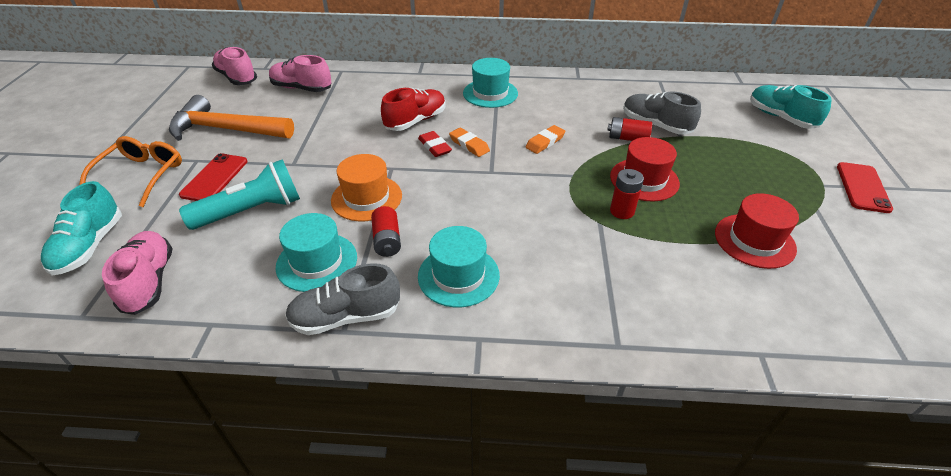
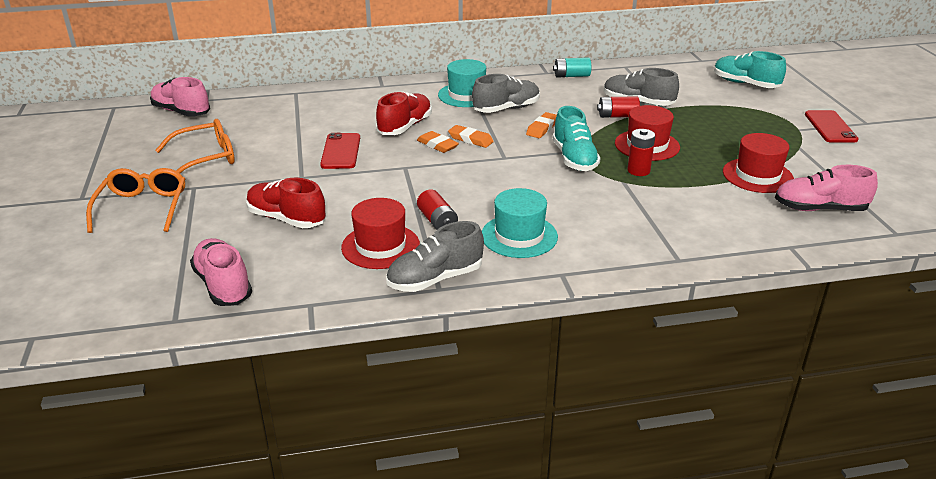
camera: 15 degrees left, 10 degrees down
turquoise shoe [41,181,122,275] -> turquoise shoe moved to [552,106,601,171]
orange hammer [169,95,294,141] -> orange glasses [155,119,235,173]
red phone [179,153,247,201] -> red phone moved to [320,133,360,169]
turquoise flashlight [179,159,300,230] -> red shoe [246,178,326,228]
pink shoe [269,55,332,92] -> pink shoe moved to [775,165,878,211]
turquoise hat [276,213,357,292] -> red hat [341,198,420,269]
orange hat [331,154,402,221] -> none
red eraser [418,131,452,157] -> orange eraser [417,131,459,153]
none -> grey shoe [472,74,540,113]
none -> turquoise battery [553,57,591,78]

